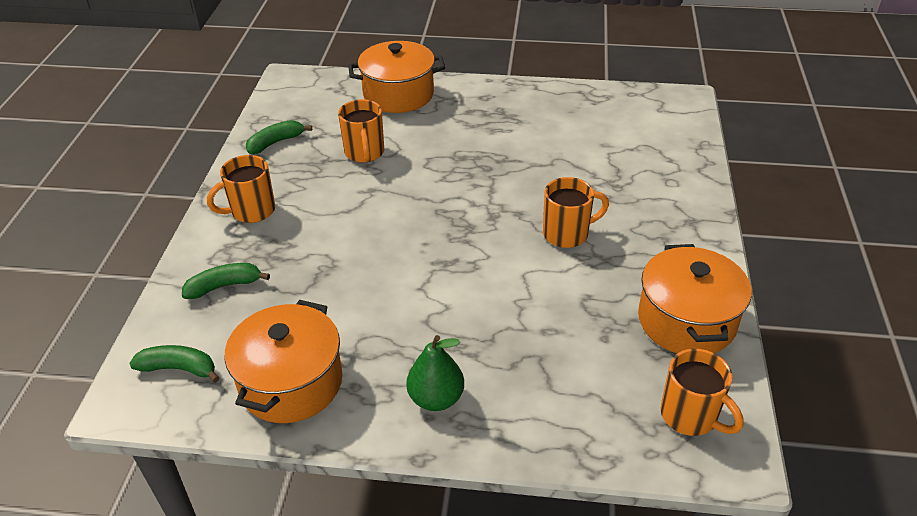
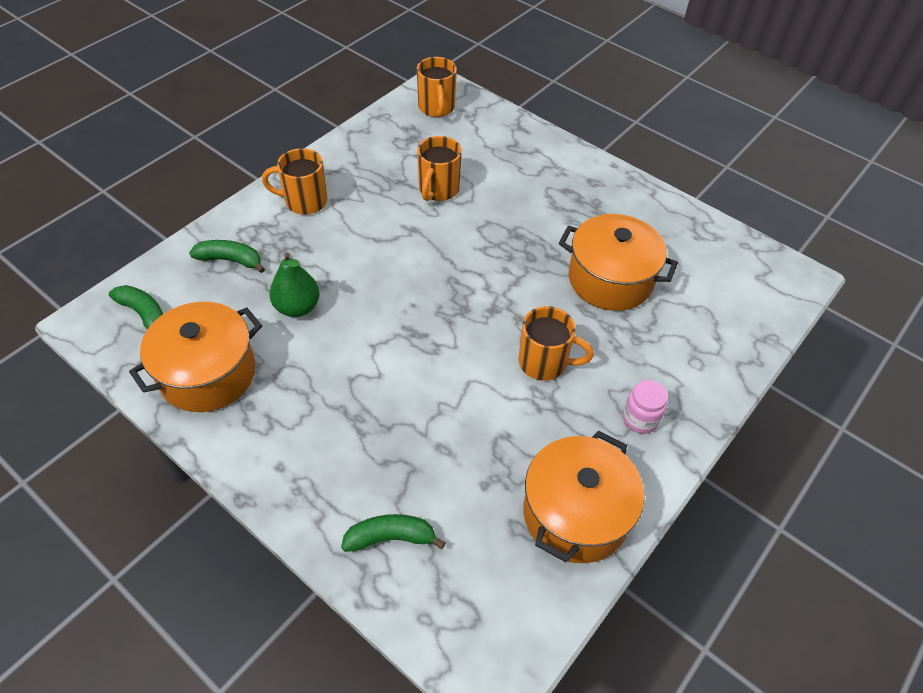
camera: 30 degrees right, 10 degrees up
green banana [246,120,312,154] -> green banana moved to [341,514,446,552]
orange pot [348,41,445,113] -> orange pot moved to [559,214,678,311]
green pear [406,335,464,411] -> green pear moved to [269,253,320,317]
orange mug [660,349,744,436] -> orange mug moved to [417,57,457,117]
none -> pink jar [623,380,668,434]

